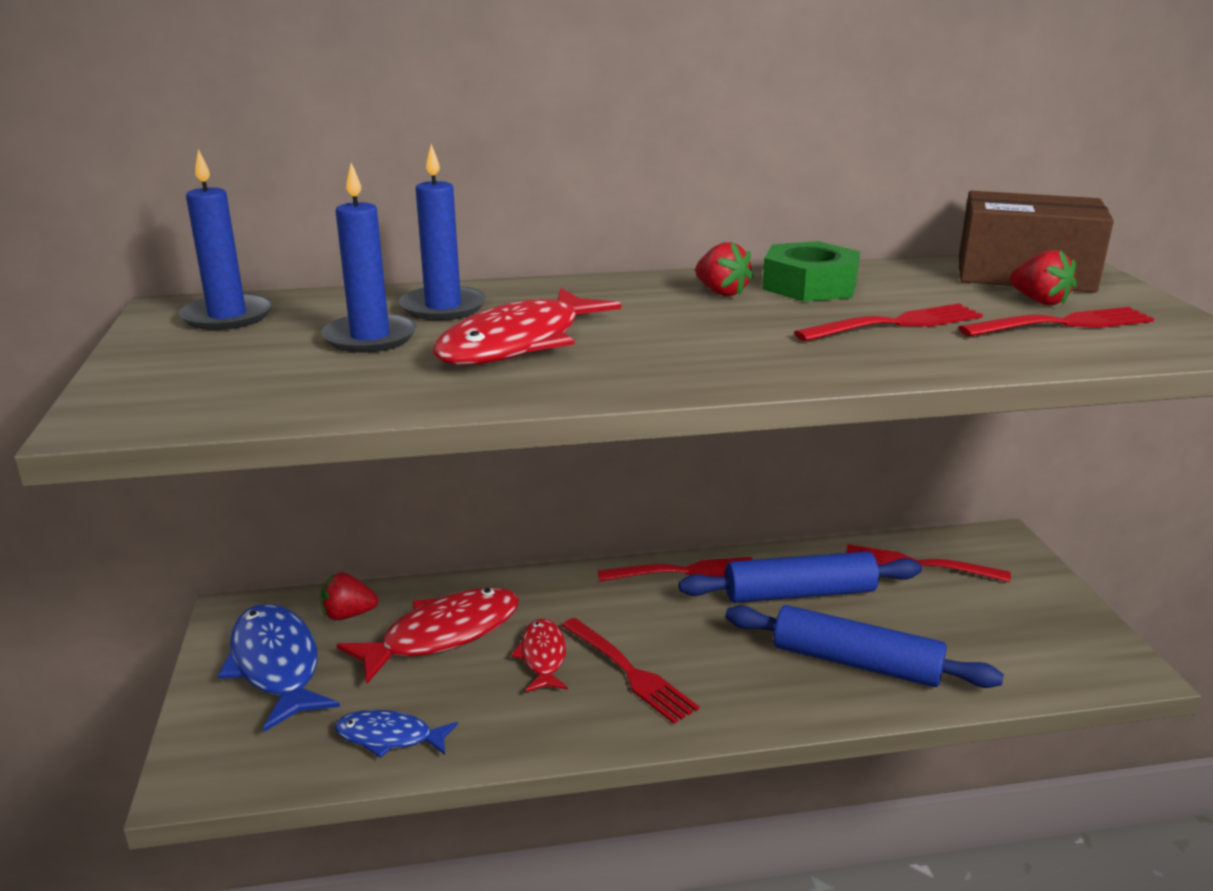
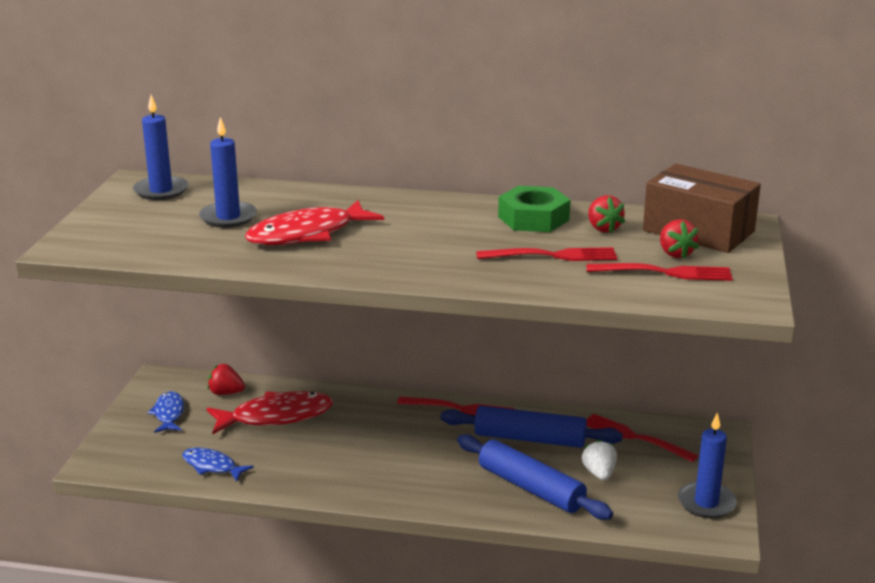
camera: 20 degrees right, 0 degrees up
blue fish [218,603,340,732] -> blue fish [148,391,184,433], size x0.58
blue candle [399,144,486,321] -> blue candle moved to [678,413,737,518]
red fish [511,618,568,692] -> none
red fork [562,618,699,724] -> none
red strawberry [695,242,754,296] -> red strawberry moved to [588,195,625,233]
none -> white strawberry [582,440,617,480]

